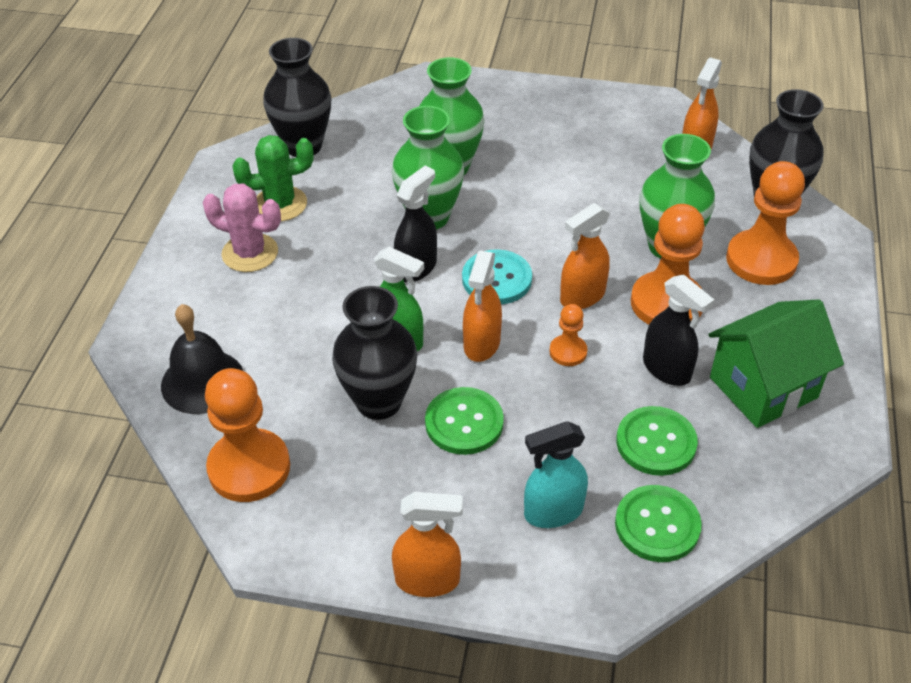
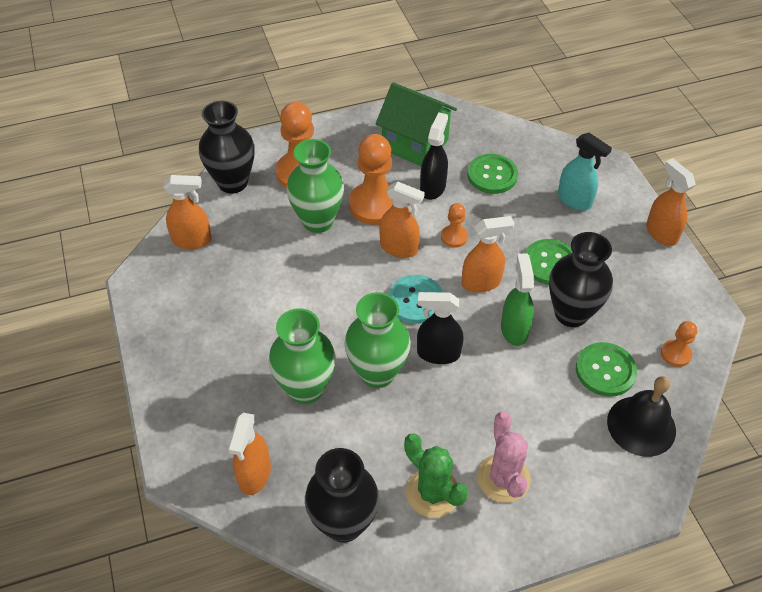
camera: 120 degrees left, 5 degrees up
orange pawn [205,368,290,502] -> orange pawn [661,321,697,367], size x0.50
green button [615,485,702,562] -> green button moved to [576,342,637,397]
none -> orange spray bottle [228,413,271,495]

